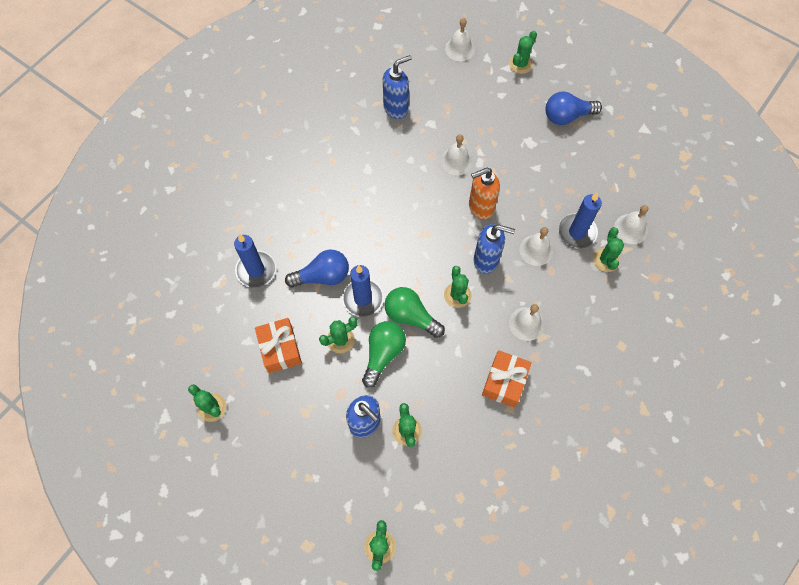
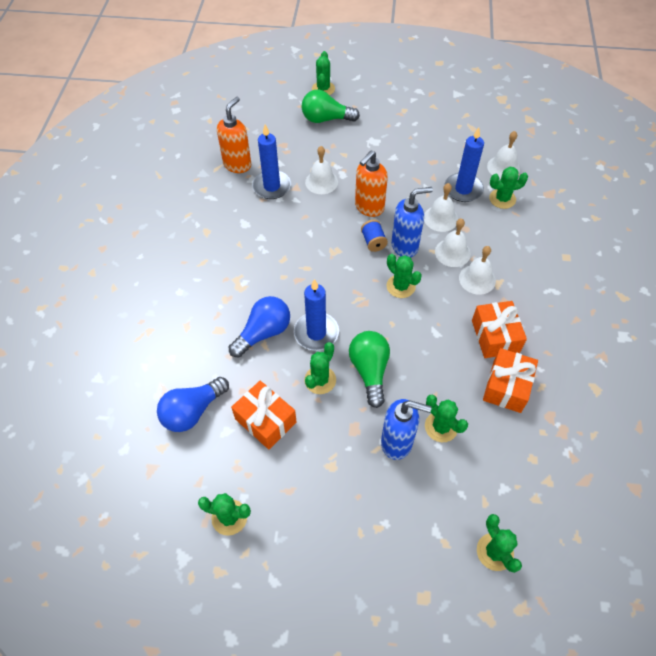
camera: 30 degrees left, 10 degrees down
blue candle [234,234,276,288] -> blue candle moved to [252,125,291,199]
blue soap dispenser [383,55,412,119] -> orange soap dispenser [217,97,251,173]
green light bulb [384,287,445,338] -> green light bulb moved to [301,90,360,123]
white bell [445,18,475,61] -> white bell moved to [435,218,471,267]
blue light bulb [545,91,602,125] -> blue light bulb moved to [157,377,229,432]
green cactus [593,227,624,272] -> green cactus turned 75 degrees counterclockwise [489,167,528,209]
none -> blue spool [361,220,388,252]
none -> orange gift [483,348,538,413]

